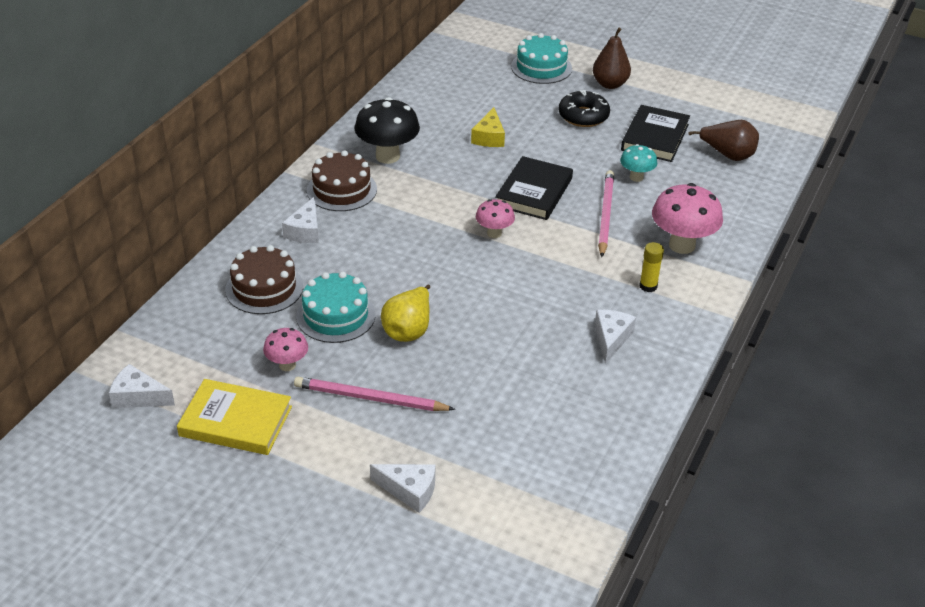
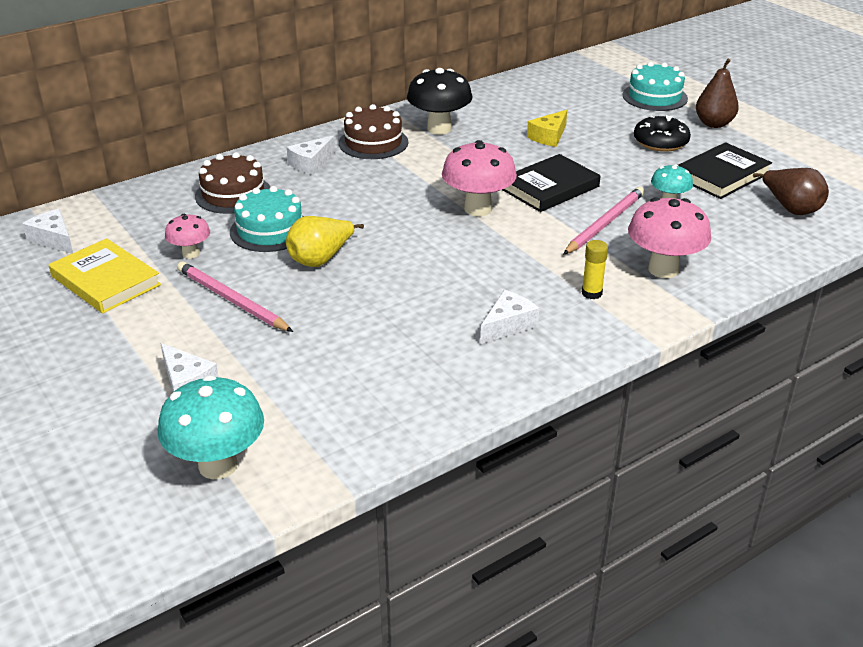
camera: 30 degrees right, 5 degrees down
pink mushroom [476,199,515,238] -> pink mushroom [442,140,517,216], size x1.77
none -> turquoise mushroom [158,375,264,479]

